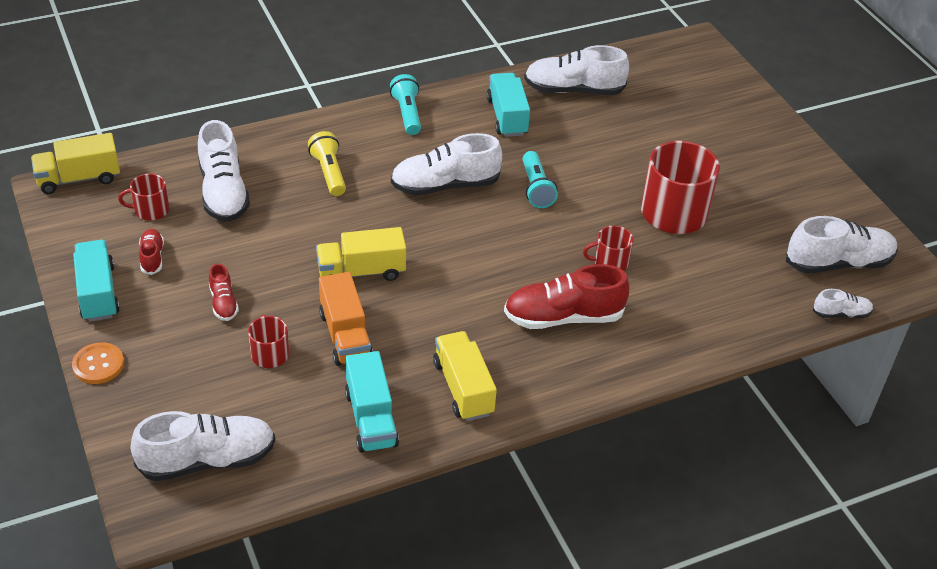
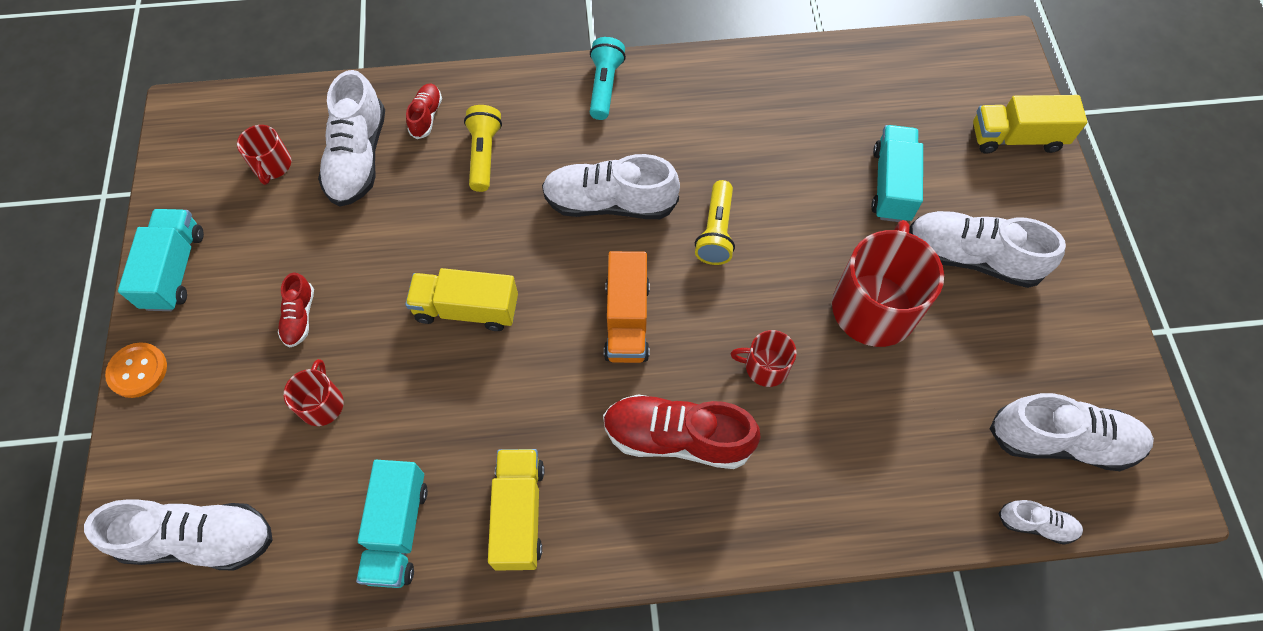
camera: 20 degrees right, 20 degrees up
yellow truck [31,133,120,194] -> yellow truck moved to [973,95,1087,154]
red mug [118,174,170,221] -> red mug turned 105 degrees counterclockwise [237,125,291,185]
red shoe [139,229,164,275] -> red shoe moved to [406,83,442,139]
orange truck [319,272,373,366] -> orange truck moved to [604,251,650,363]
turquoise truck [487,73,530,137] -> turquoise truck moved to [871,125,923,222]
turquoise flashlight [523,151,558,208] -> yellow flashlight [695,180,735,265]
white shoe [524,45,629,95] -> white shoe moved to [909,211,1066,288]

